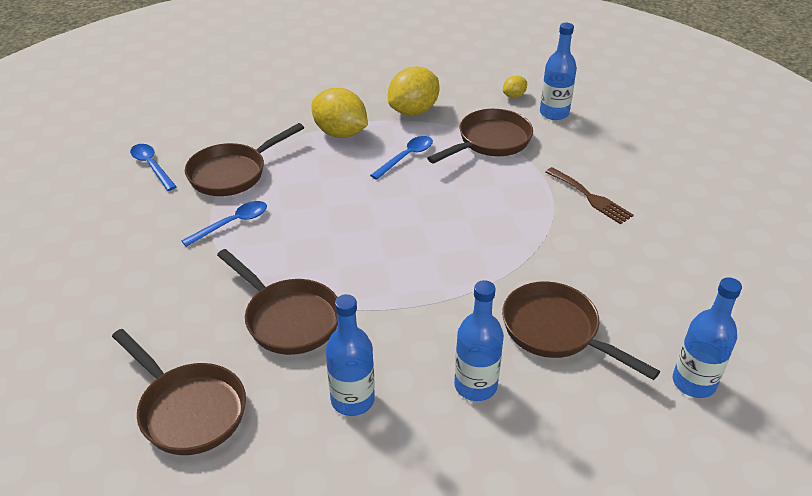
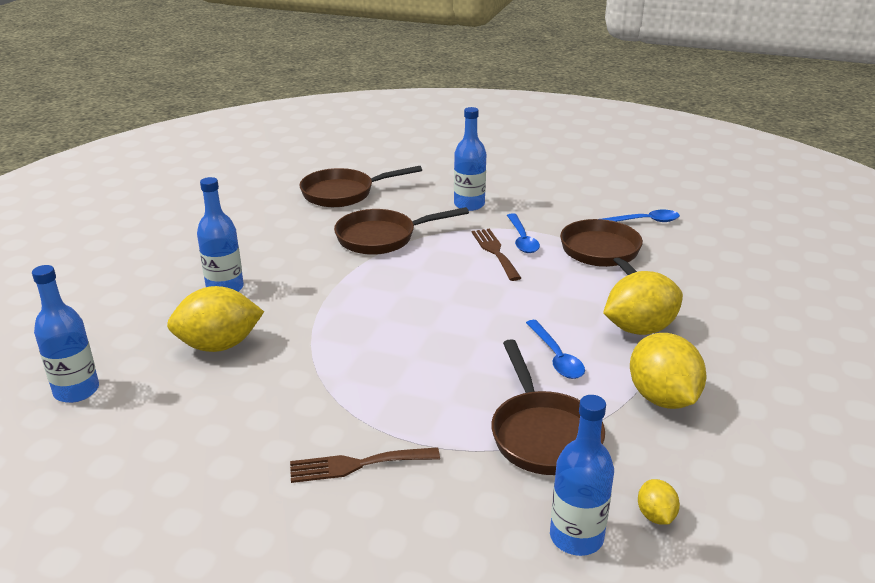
camera: 120 degrees right, 10 degrees down
blue bottle [326,294,375,416] -> blue bottle moved to [454,107,486,211]
brown pan [502,281,660,380] -> yellow lemon [167,286,264,352]
none -> brown fork [472,229,521,281]

